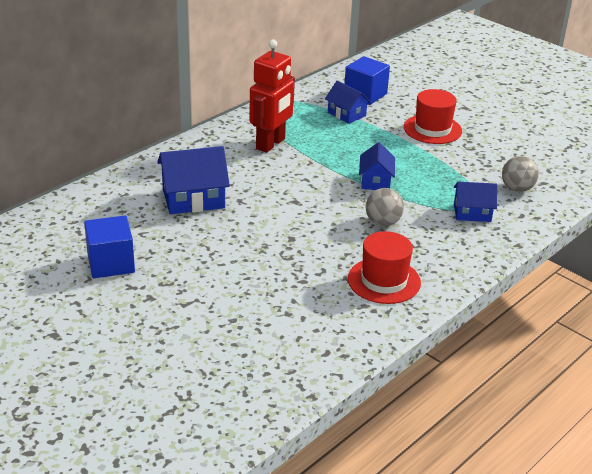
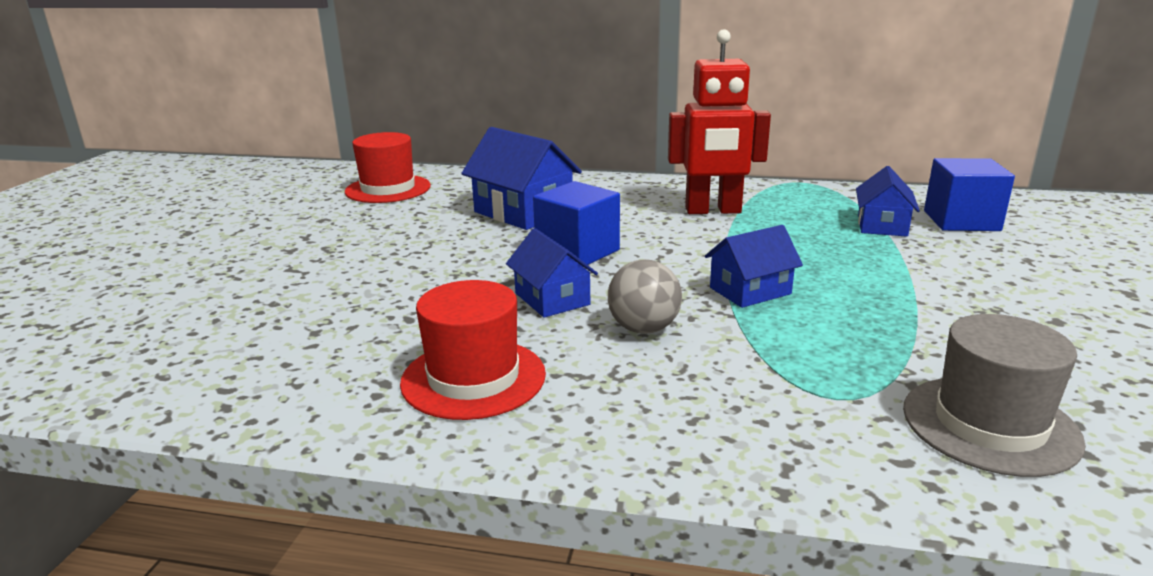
camera: 60 degrees right, 10 degrees down
blue cube [84,215,135,278] -> blue cube moved to [533,181,620,267]
red hat [404,89,462,144] -> red hat moved to [345,132,431,203]
blue house [454,182,497,222] -> blue house moved to [506,228,598,318]
grey ball [502,156,539,192] -> grey hat [903,314,1086,477]

